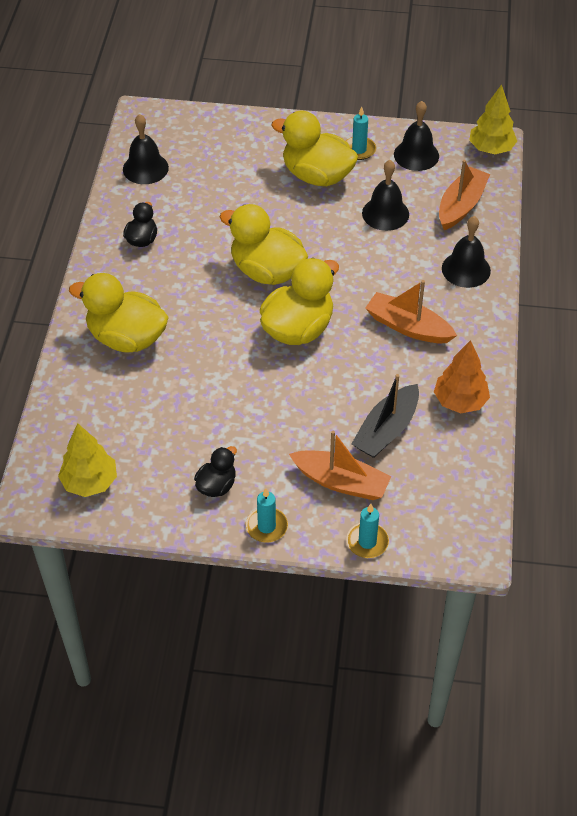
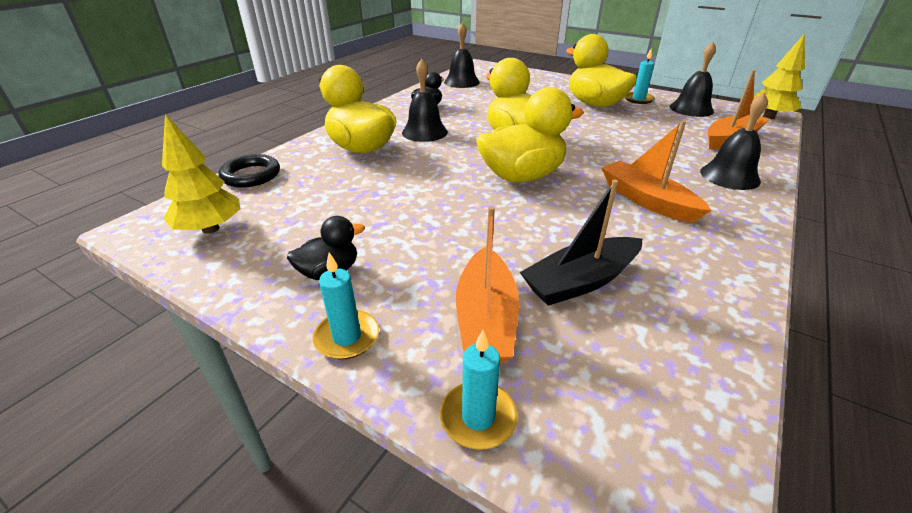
camera: 25 degrees right, 15 degrees down
orange boat [289,430,391,500] -> orange boat turned 45 degrees clockwise [456,206,519,364]
black bell [362,160,409,231] -> black bell moved to [402,59,448,142]
orange tree [434,340,490,413] -> none
none -> black ring [218,154,280,188]

